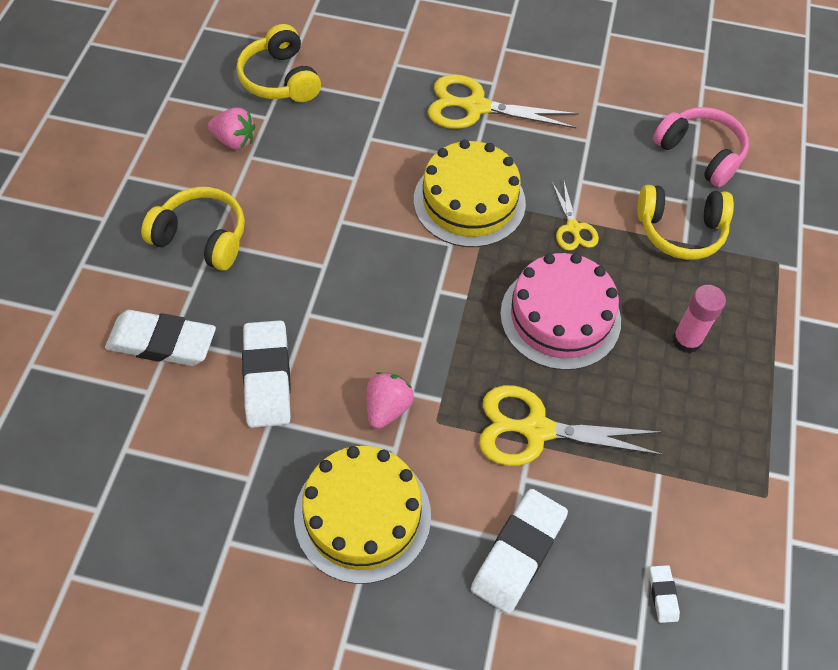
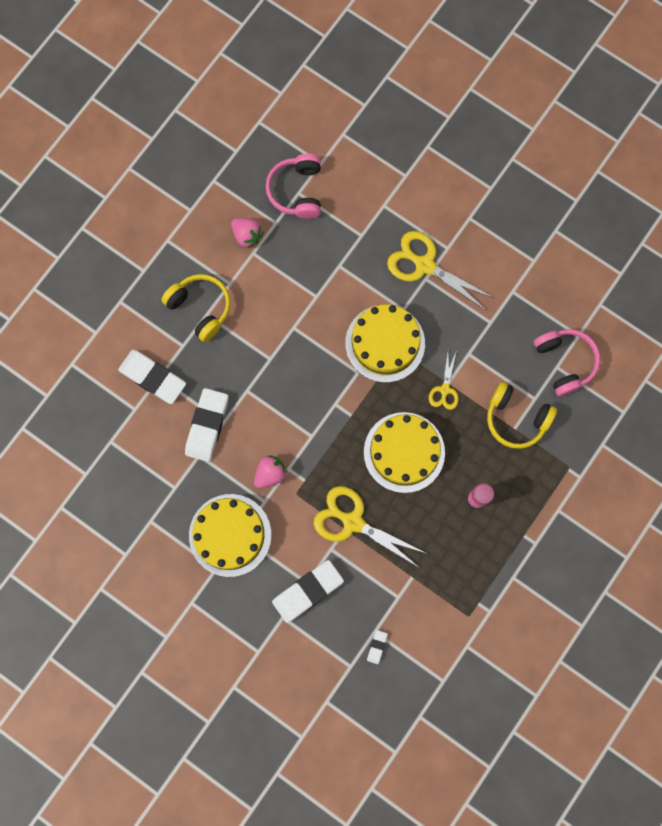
camera: 25 degrees right, 20 degrees up
yellow headphones [237,24,321,102] -> pink headphones [266,154,321,219]
pink cake [500,253,621,370] -> yellow cake [364,412,445,493]

